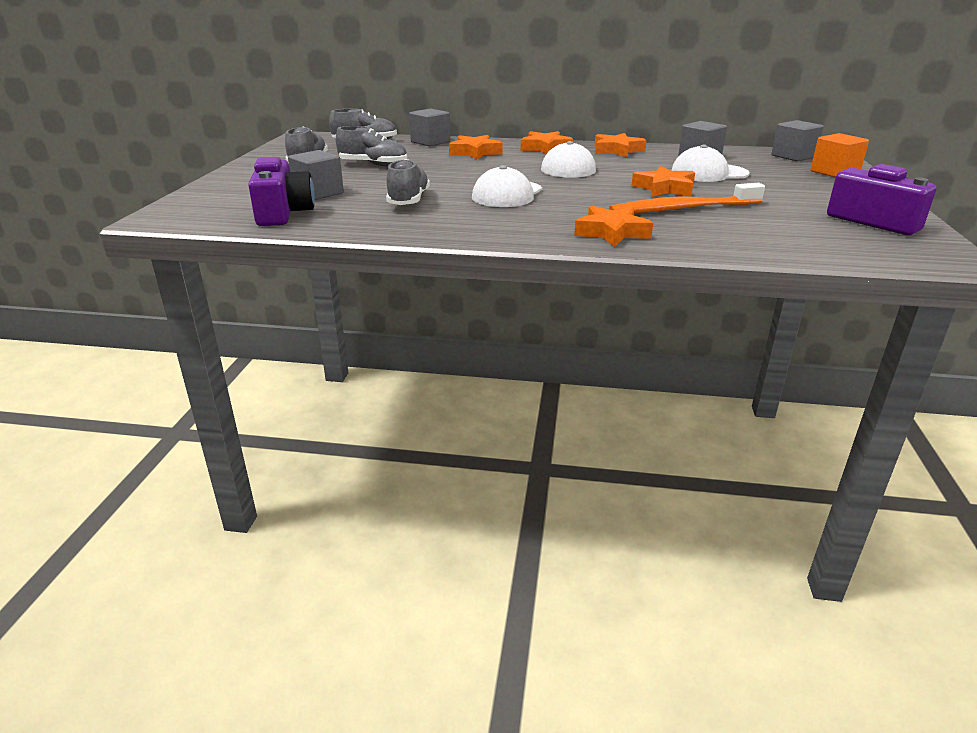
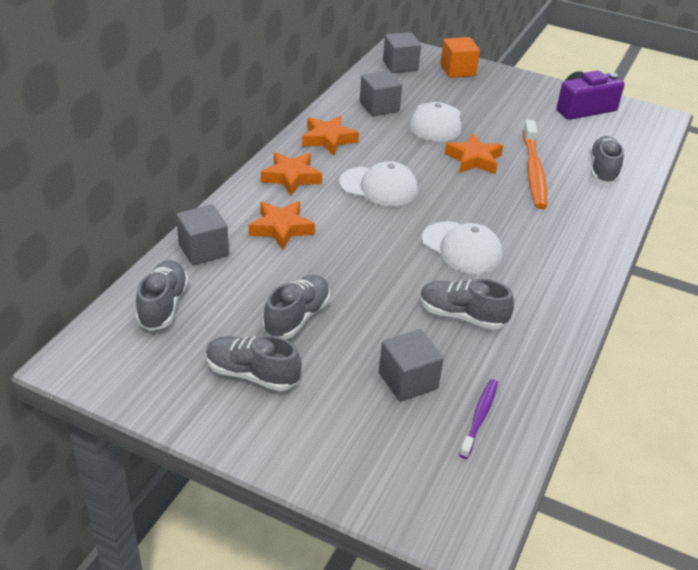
camera: 75 degrees left, 10 degrees up
purple camera [248,157,315,226] -> purple toothbrush [459,379,498,459]
orange star [574,206,653,247] -> none
none -> grey shoe [589,136,624,184]

